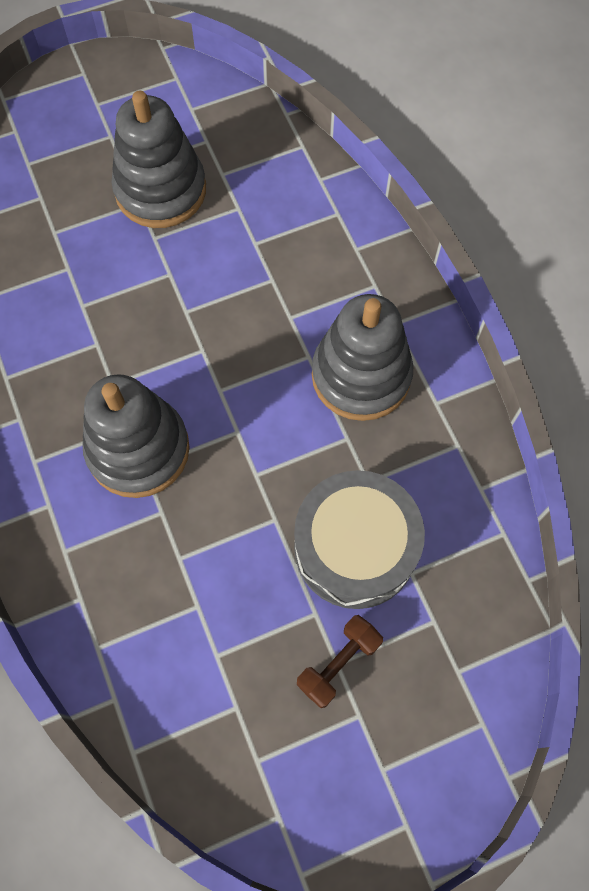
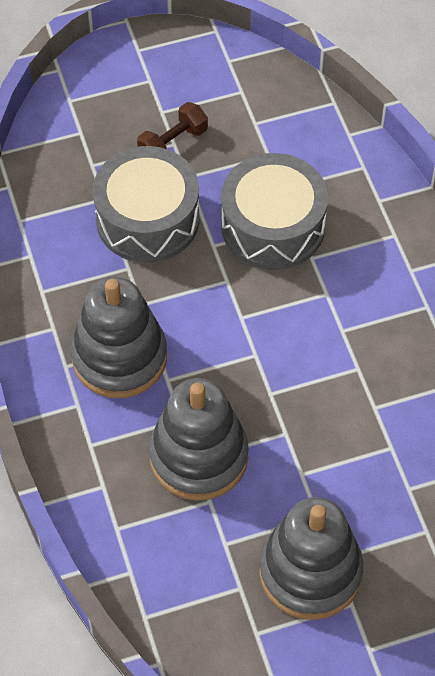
camera: 175 degrees left, 10 degrees down
grey stacking toy [82,374,190,498] -> grey stacking toy moved to [149,378,249,501]
none -> grey drum [221,153,328,270]

